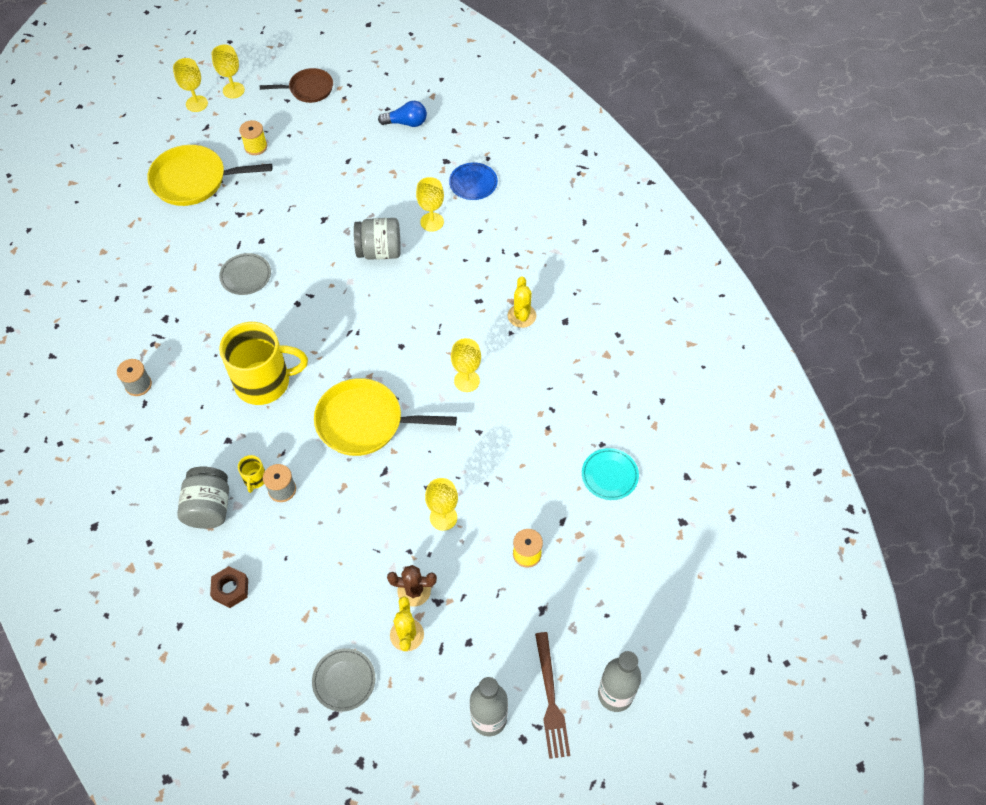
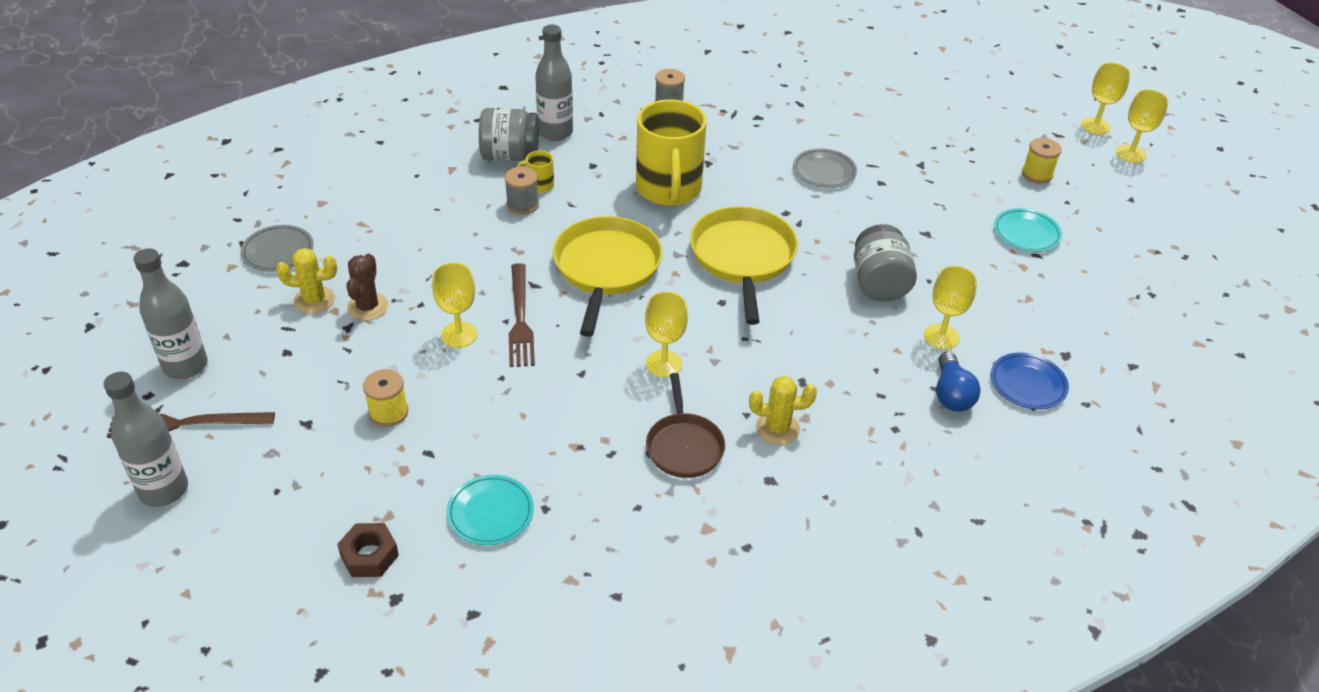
camera: 90 degrees right, 15 degrees down
yellow pan [147,145,272,206] -> yellow pan moved to [690,206,798,325]
brown nut [210,566,248,608] -> brown nut moved to [337,523,399,577]
brown pan [260,68,333,103] -> brown pan moved to [646,373,725,478]
blue light bulb [378,101,427,127] -> blue light bulb moved to [936,352,981,412]
none -> brown fork [509,263,535,367]
none -> grey bottle [535,25,573,141]
none -> turquoise plate [994,208,1062,252]

